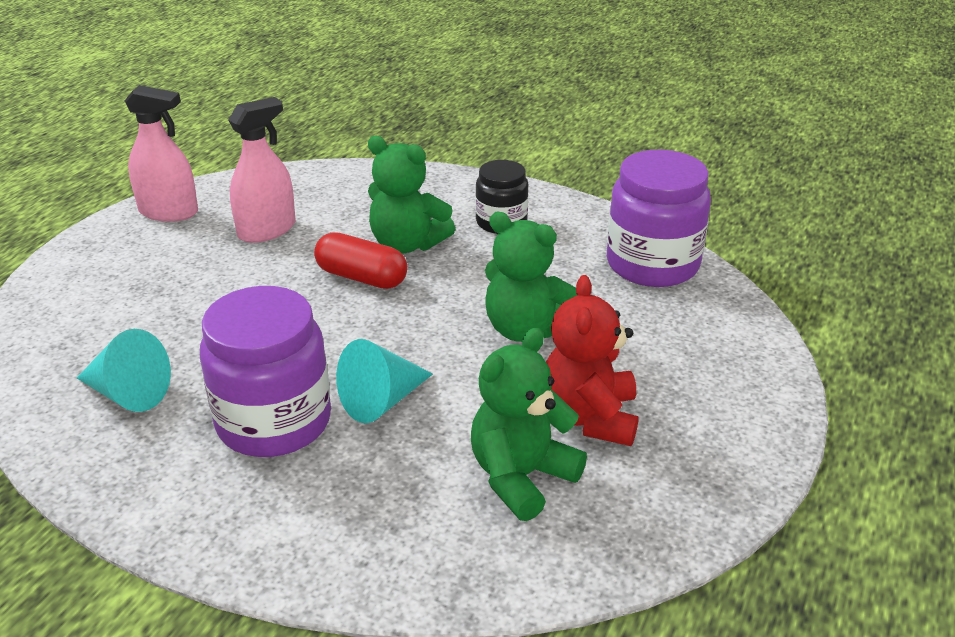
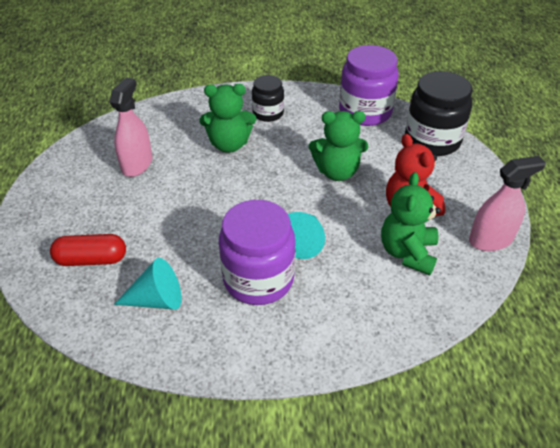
camera: 30 degrees left, 10 degrees up
pink spray bottle [124,85,198,222] -> pink spray bottle moved to [469,156,546,251]
red capsule [314,232,407,289] -> red capsule moved to [50,234,126,266]
none -> black jar [405,71,473,156]

